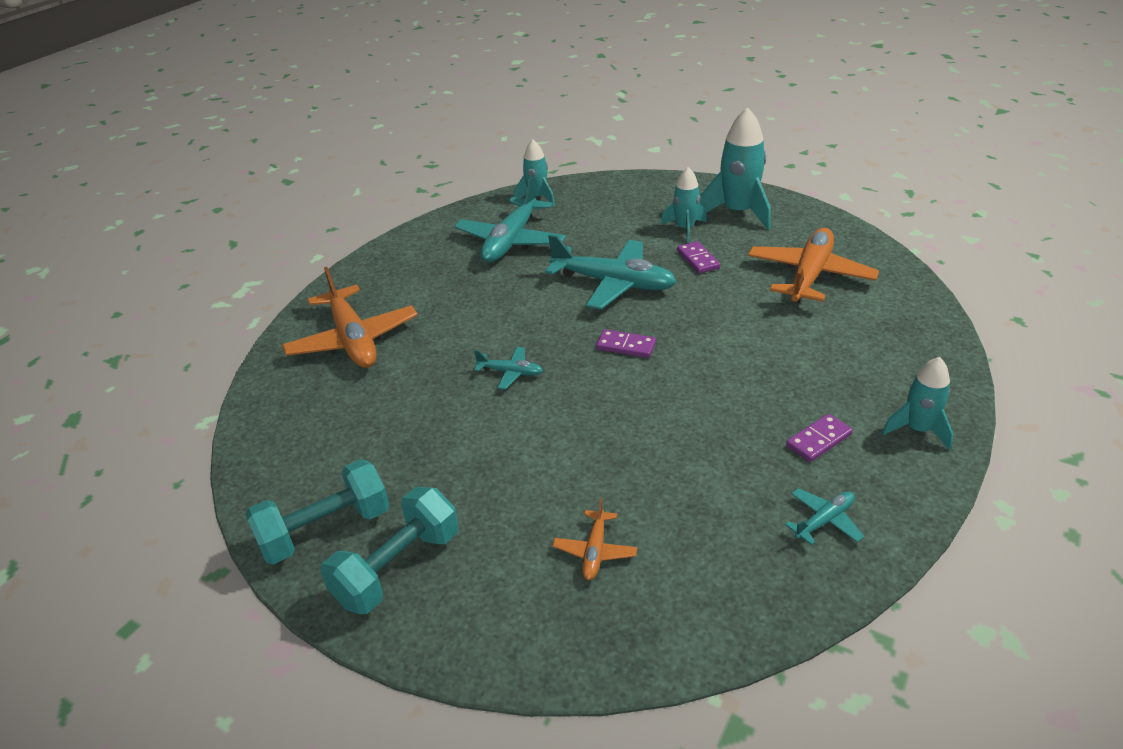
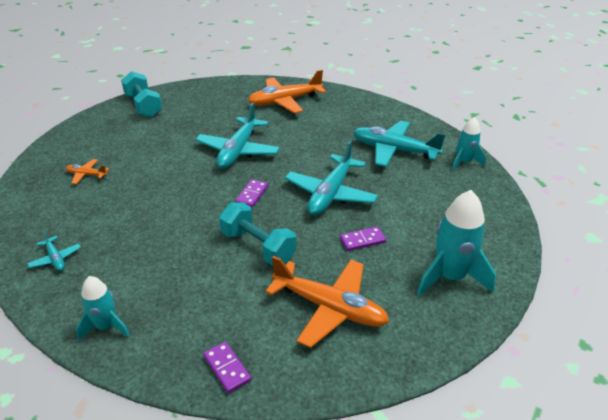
camera: 90 degrees right, 0 degrees up
turquoise dumbbell [320,487,459,614] -> turquoise dumbbell moved to [219,202,296,266]
turquoise plane [474,347,543,390] -> turquoise plane [195,102,280,169], size x2.15
turquoise rocket [661,167,707,243] -> none
purple domino [786,414,853,462] -> purple domino moved to [203,342,251,393]

